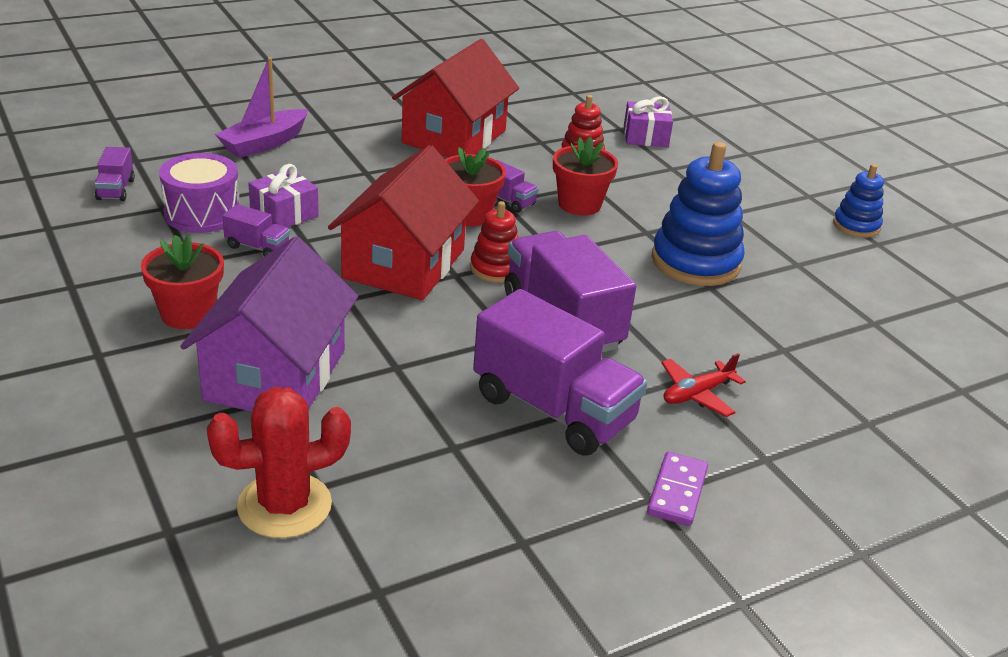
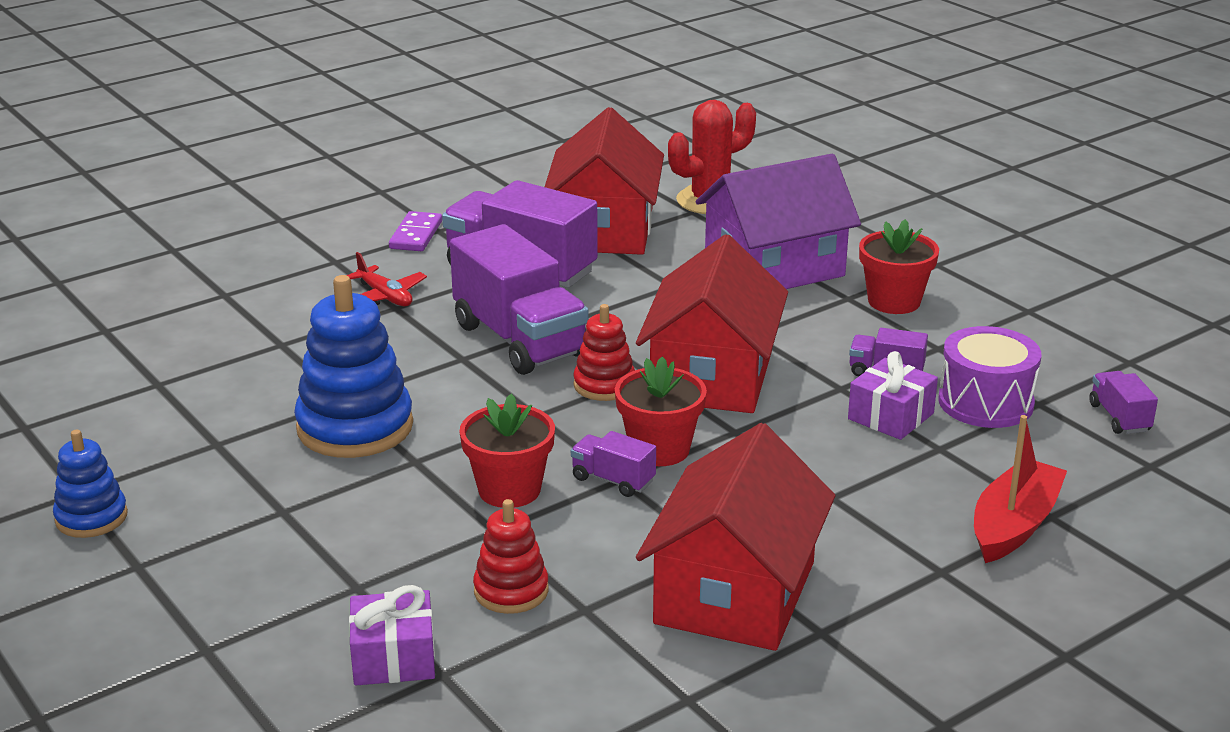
camera: 175 degrees right, 5 degrees down
purple house [180,236,358,412] -> purple house turned 60 degrees clockwise [696,154,861,289]
purple boat [215,57,308,158] -> red boat [974,415,1067,563]
red plane [662,353,746,417] -> red plane turned 90 degrees clockwise [347,252,427,306]
none -> red house [545,107,664,255]

